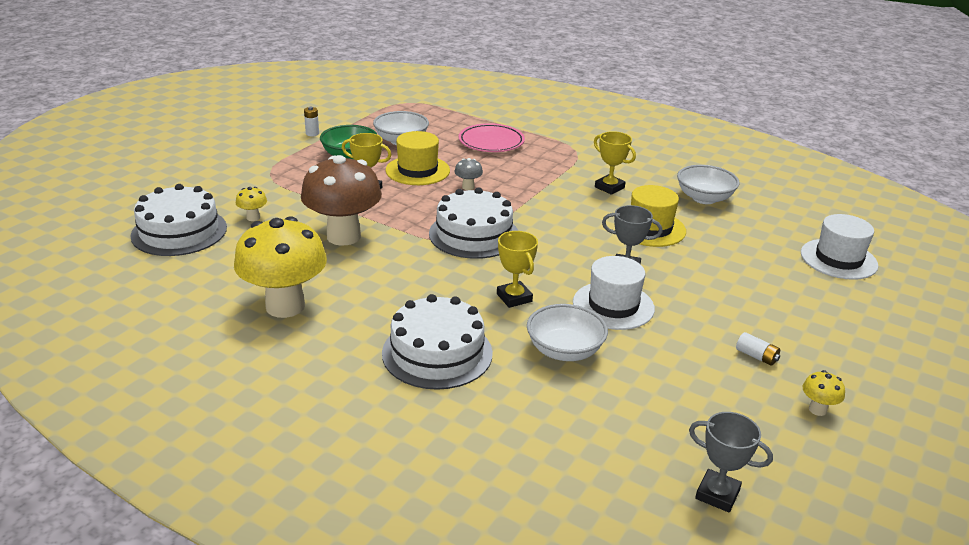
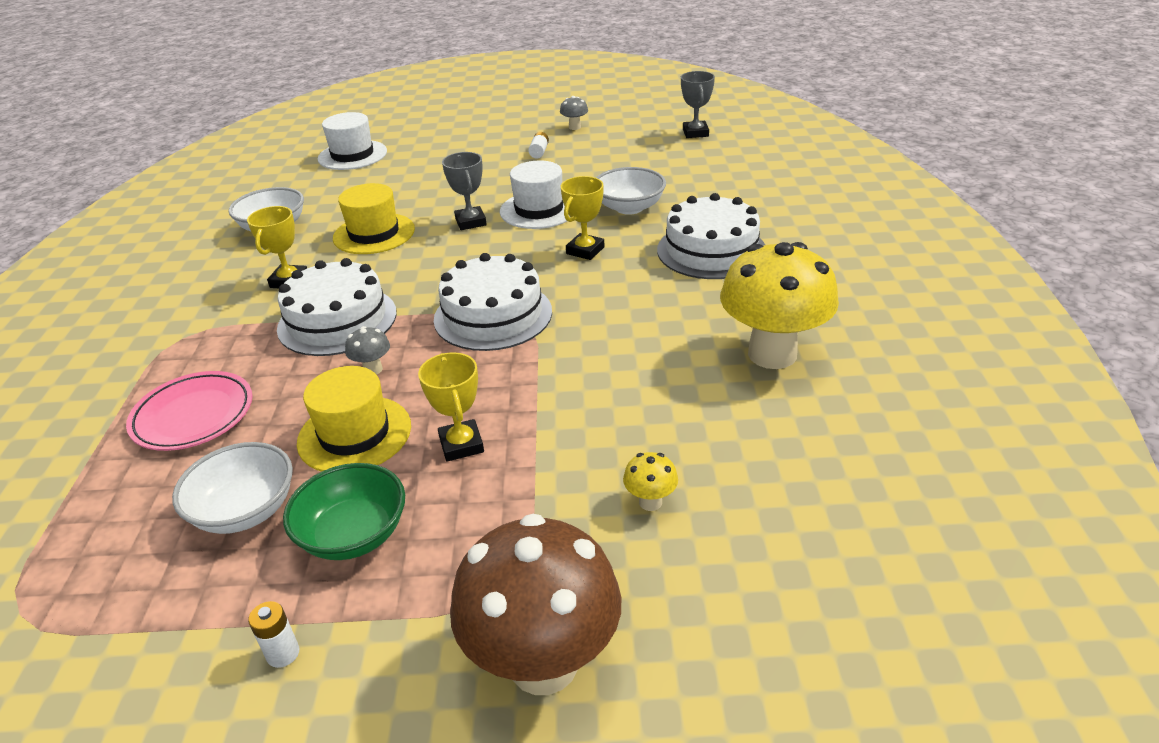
camera: 120 degrees left, 5 degrees up
white cake [131,184,227,256] -> white cake moved to [277,258,397,356]
brown mushroom [301,155,382,246] -> brown mushroom moved to [450,514,621,695]
yellow mushroom [803,370,845,416] -> grey mushroom [560,96,588,130]

